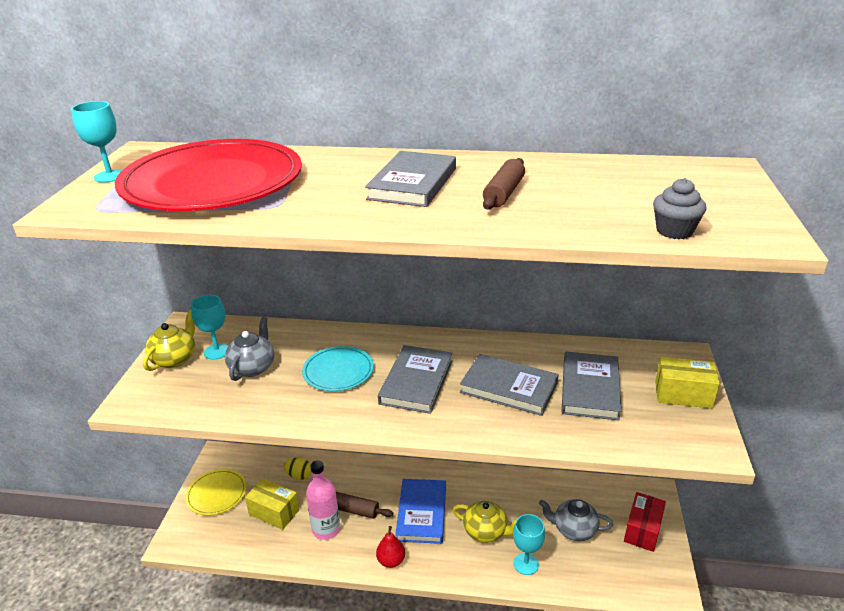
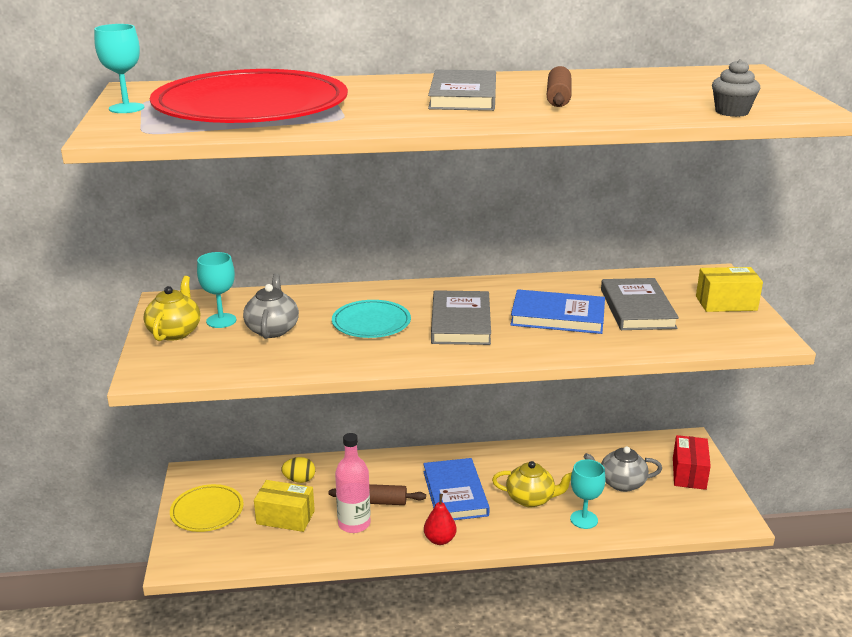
camera: 15 degrees left, 5 degrees down
grey book [460,354,559,416] -> blue book [510,289,605,334]

